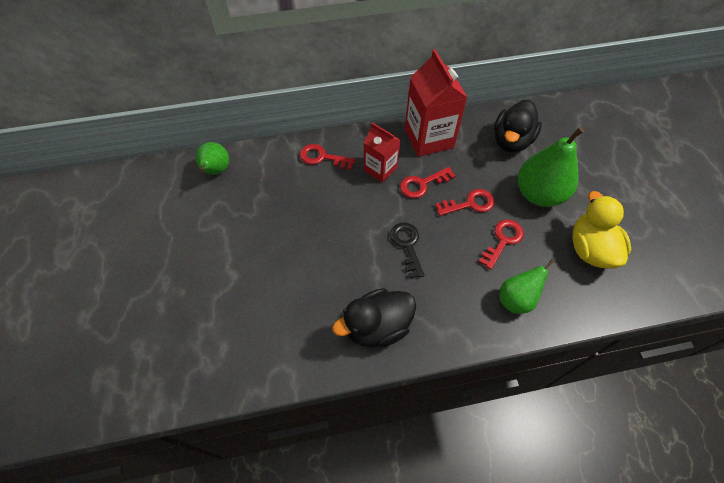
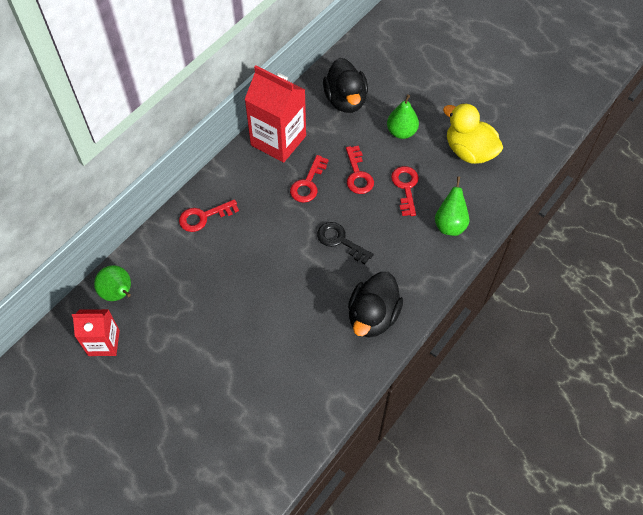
camera: 40 degrees left, 0 degrees up
red carton [364,123,400,183] -> red carton moved to [72,309,120,356]
red key [435,189,495,216] -> red key turned 135 degrees clockwise [346,146,374,194]
green pear [518,127,584,207] -> green pear [387,94,419,139], size x0.60

